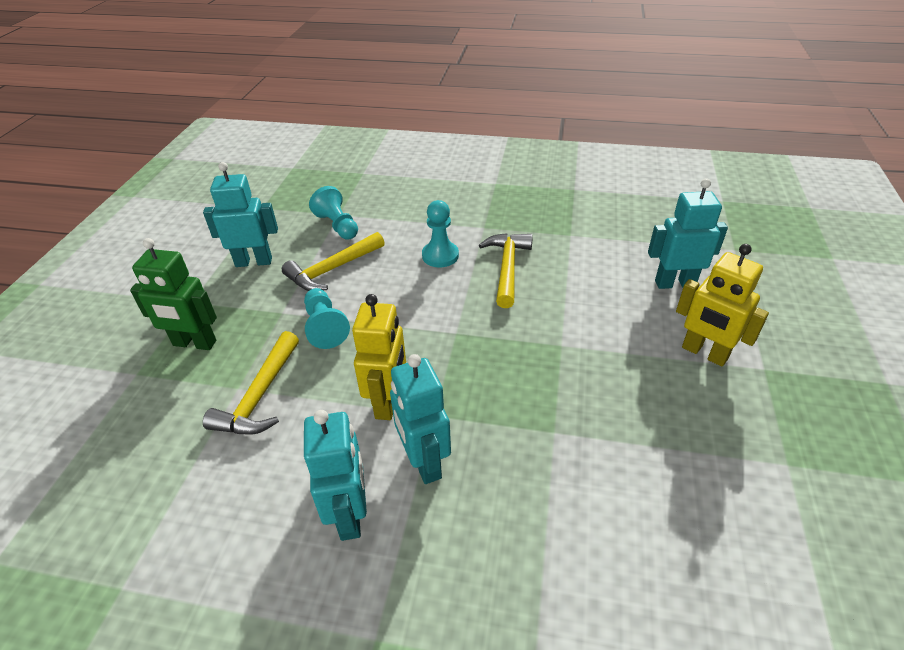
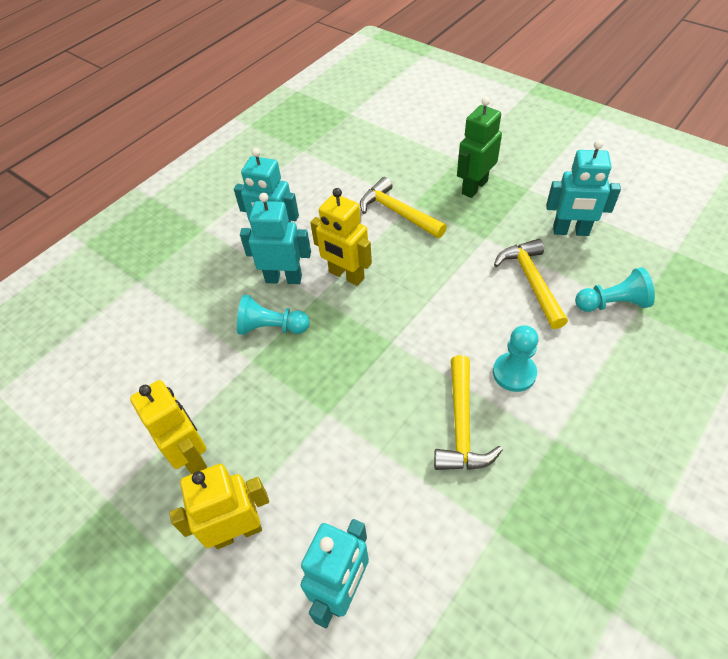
camera: 120 degrees right, 10 degrees up
turquoise robot [203,162,278,267] -> turquoise robot turned 75 degrees clockwise [546,140,621,236]
turquoise pawn [304,288,350,349] -> turquoise pawn moved to [237,295,309,335]
yellow hammer [479,233,533,308] -> yellow hammer turned 60 degrees clockwise [434,355,503,470]
none -> yellow robot [130,380,207,474]

